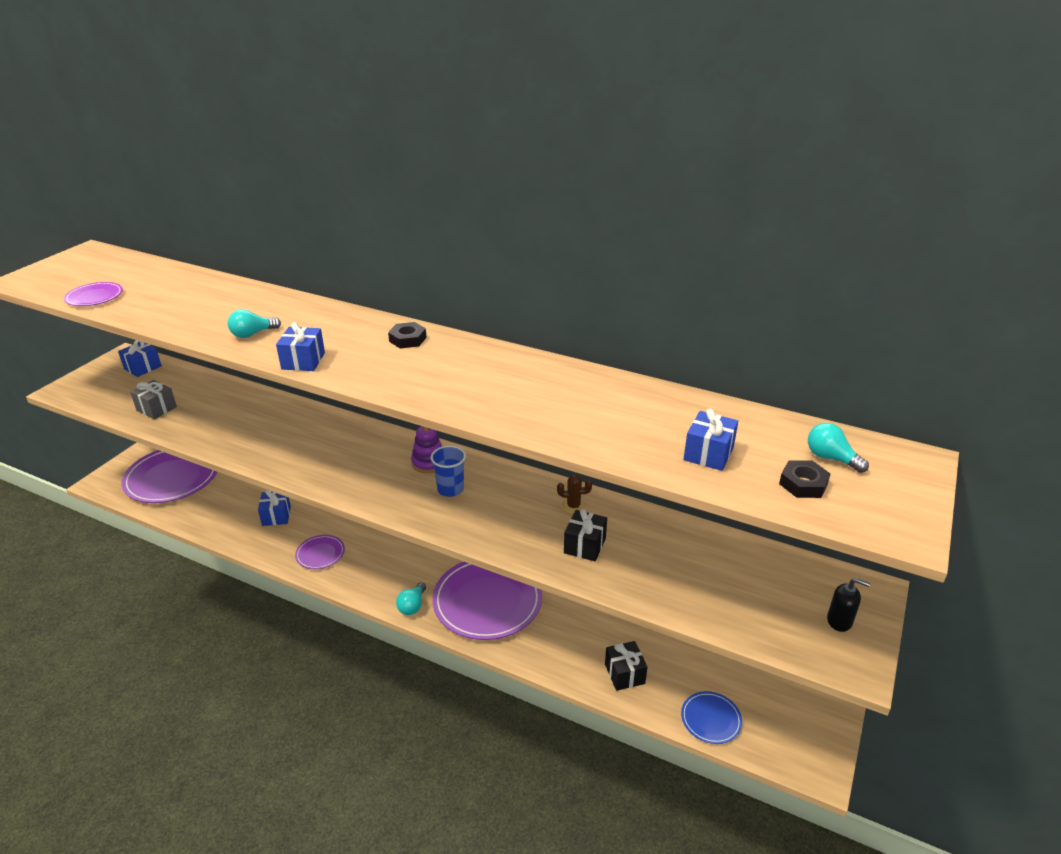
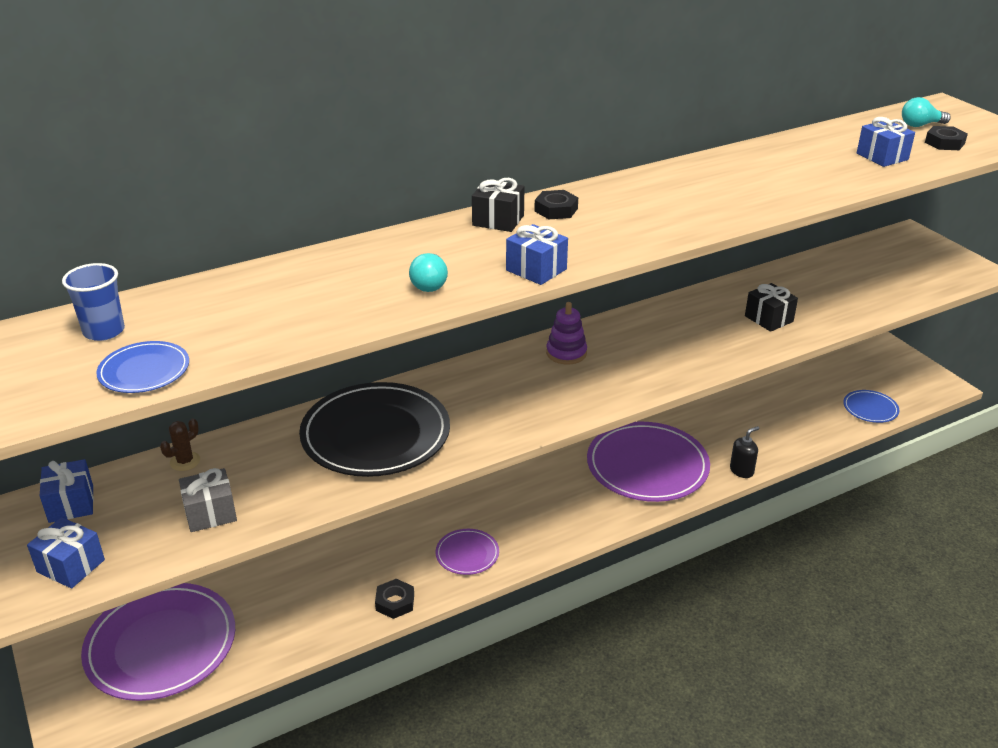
camera: 55 degrees left, 0 degrees up
purple plate [64,282,123,306] -> blue plate [96,341,189,393]
blue gift [258,490,291,526] -> blue gift moved to [27,517,105,588]
turquoise light bulb [396,582,426,615] -> none
blue cup [431,446,466,497] -> blue cup moved to [62,263,125,341]
brown cactus [557,475,592,514] -> brown cactus moved to [160,418,200,471]
black gift [605,641,647,691] -> black gift moved to [472,178,524,232]
black soap dispenser [827,578,870,632] -> black soap dispenser moved to [730,426,759,478]
none -> black plate [299,382,450,477]
none -> black nut [375,579,414,619]

